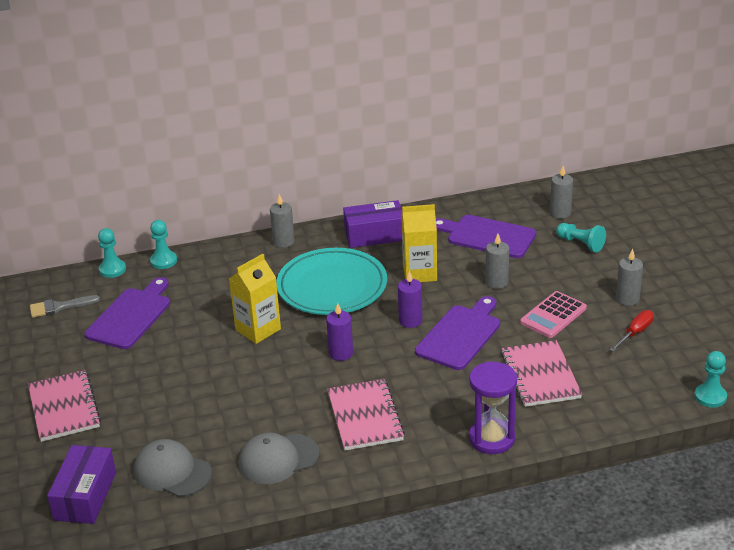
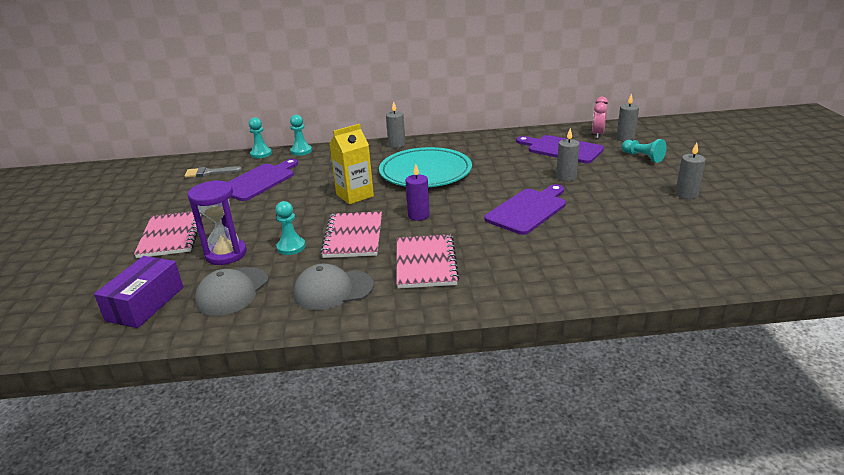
camera: 10 degrees right, 5 degrees down
grey cap [134,439,212,497] -> grey cap turned 105 degrees counterclockwise [195,267,268,316]
purple box [343,200,402,248] -> none
purple candle [398,271,423,328] -> none
yellow carton [401,204,437,282] -> none
purple hourglass [469,361,517,454] -> purple hourglass moved to [188,180,247,265]
pink notebook [501,340,582,407] -> pink notebook moved to [320,212,382,258]
pink calculator [520,291,587,338] -> none
red screwdriver [610,310,654,352] -> none
turquoise pawn [695,351,727,408] -> turquoise pawn moved to [275,201,306,255]
none -> pink clock [592,97,608,138]

